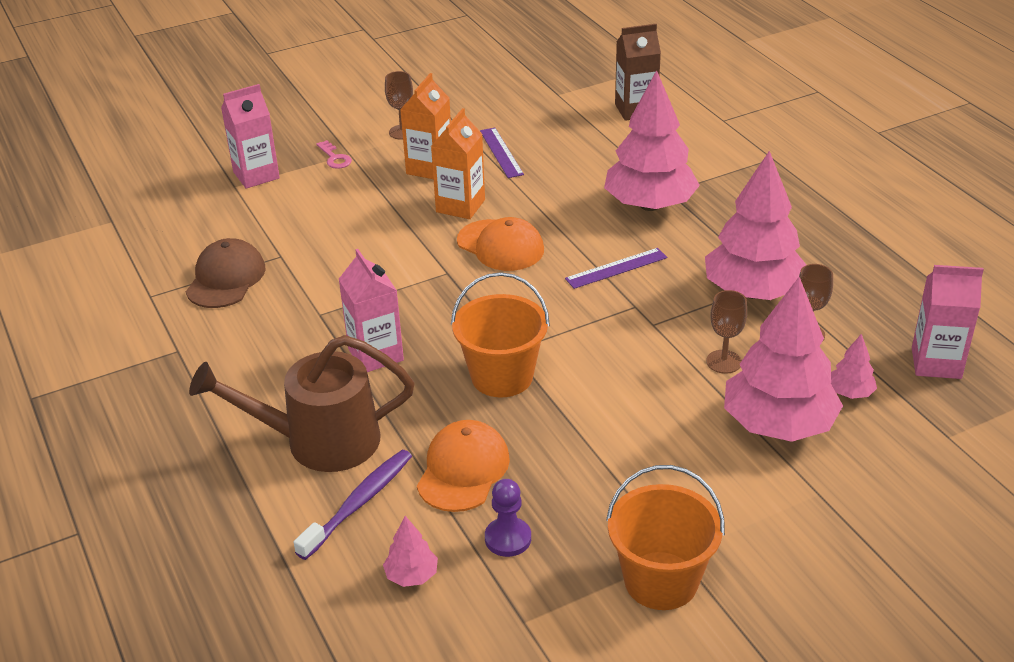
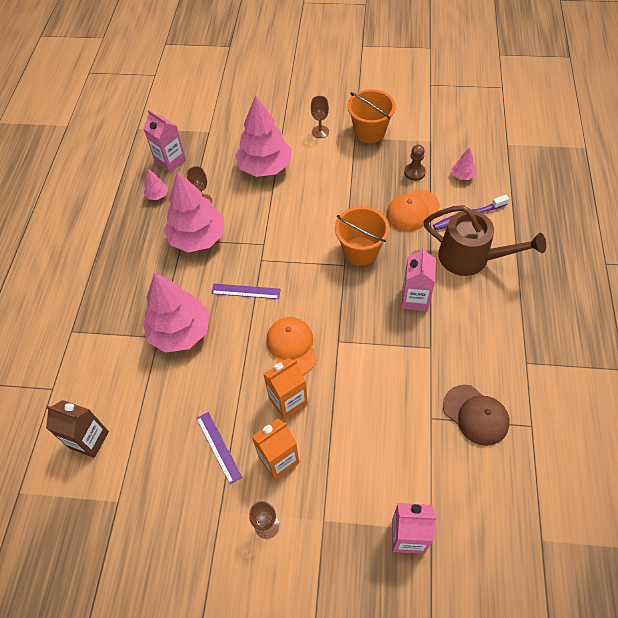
camera: 145 degrees left, 20 degrees up
brown cap [186,238,265,308] -> brown cap turned 90 degrees counterclockwise [443,385,510,446]
pink key [316,140,352,169] -> none
purple ruler [480,128,524,178] -> purple ruler turned 45 degrees counterclockwise [196,412,242,484]
purple pawn [485,479,531,557] -> brown pawn [404,144,426,181]
brown goblet [706,290,747,374] -> brown goblet moved to [311,96,329,138]
pink tree [831,334,877,399] -> pink tree moved to [144,169,168,200]

